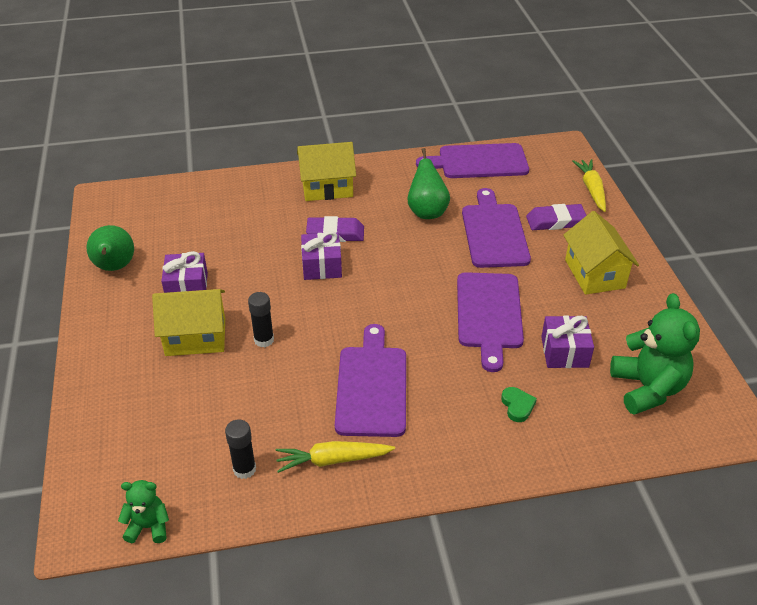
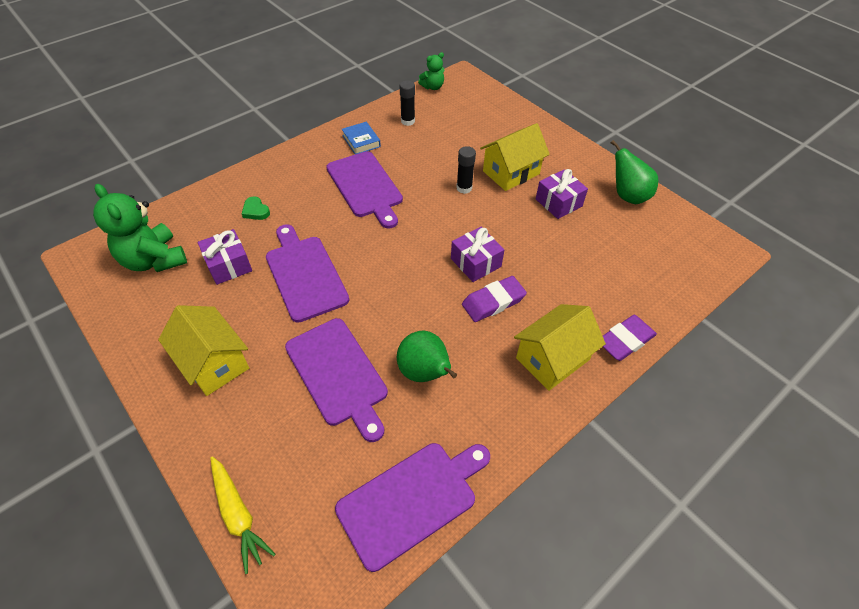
camera: 150 degrees right, 10 degrees up
yellow carrot [276,441,395,473] -> blue book [342,122,381,154]
purple eraser [526,204,587,230] -> purple eraser moved to [603,315,657,361]

